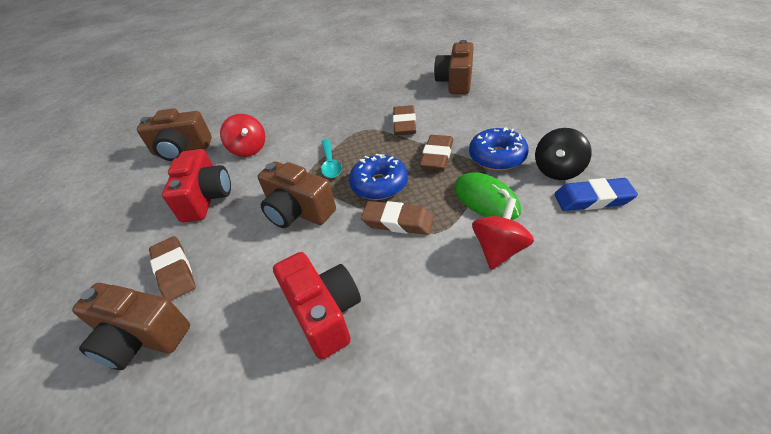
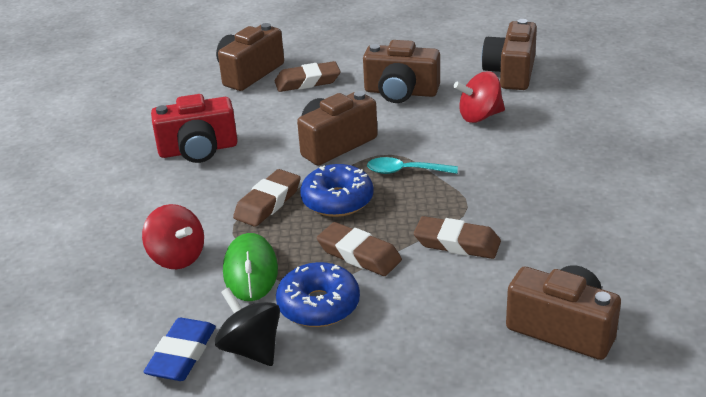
camera: 105 degrees right, 10 degrees down
red camera [162,149,231,222] -> brown camera [363,40,440,103]
green mouse [454,172,521,220] -> green mouse turned 75 degrees counterclockwise [223,233,278,301]

